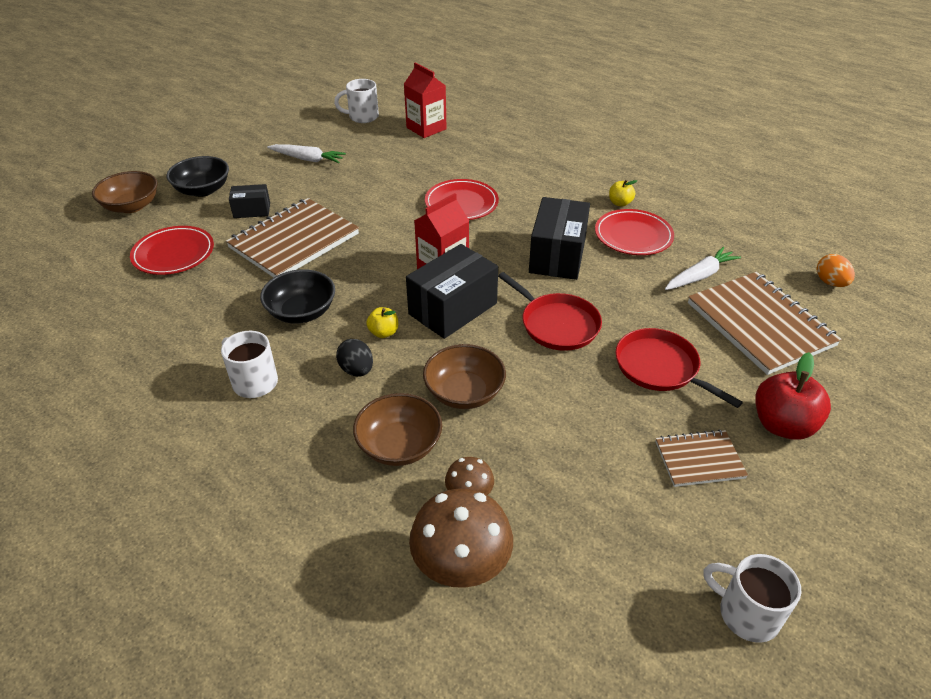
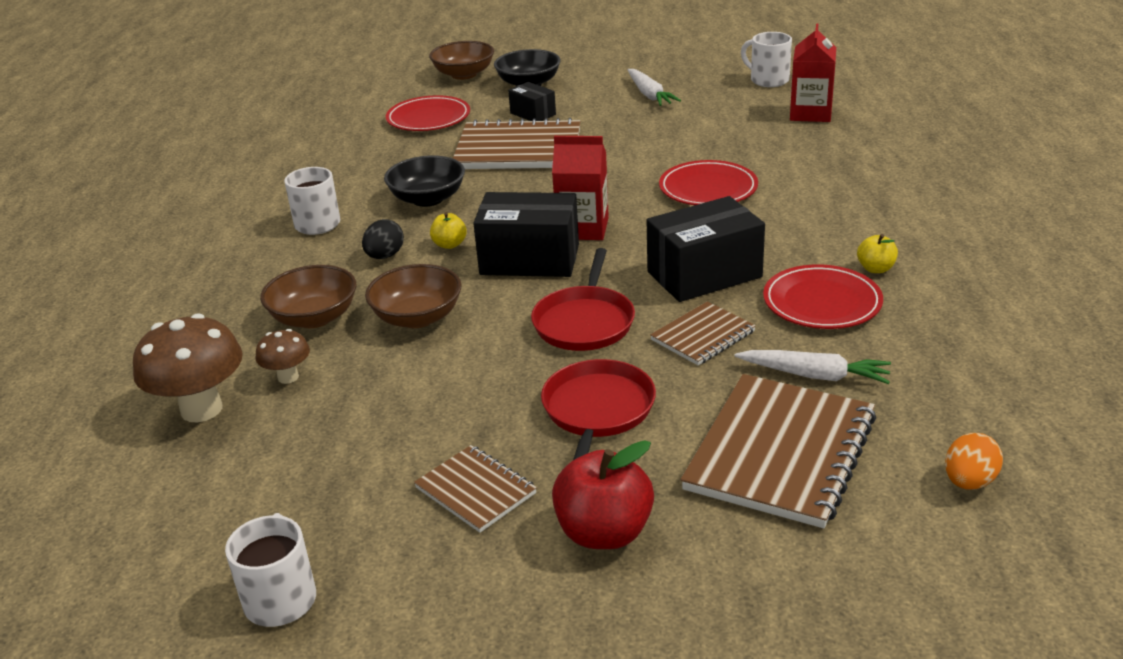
camera: 55 degrees right, 10 degrees down
none -> brown notebook [650,301,756,365]

